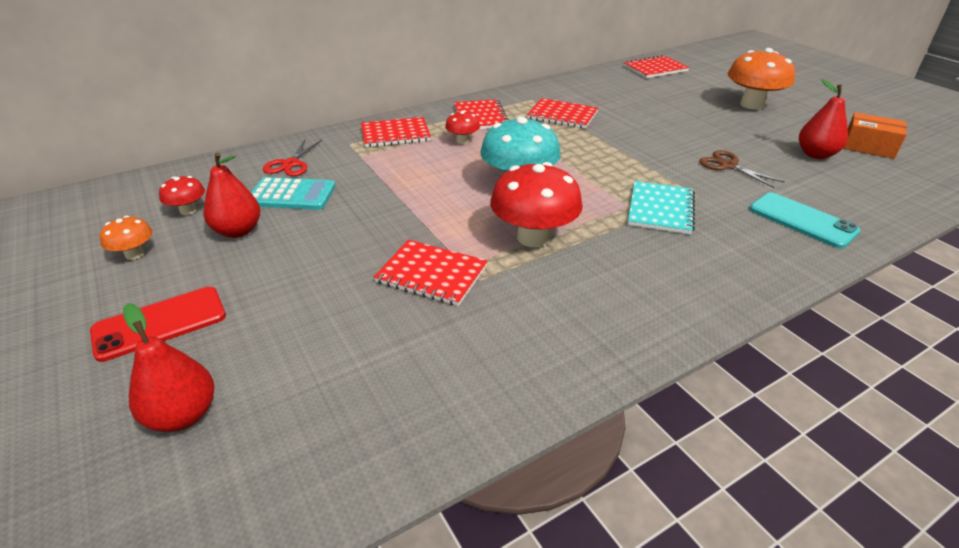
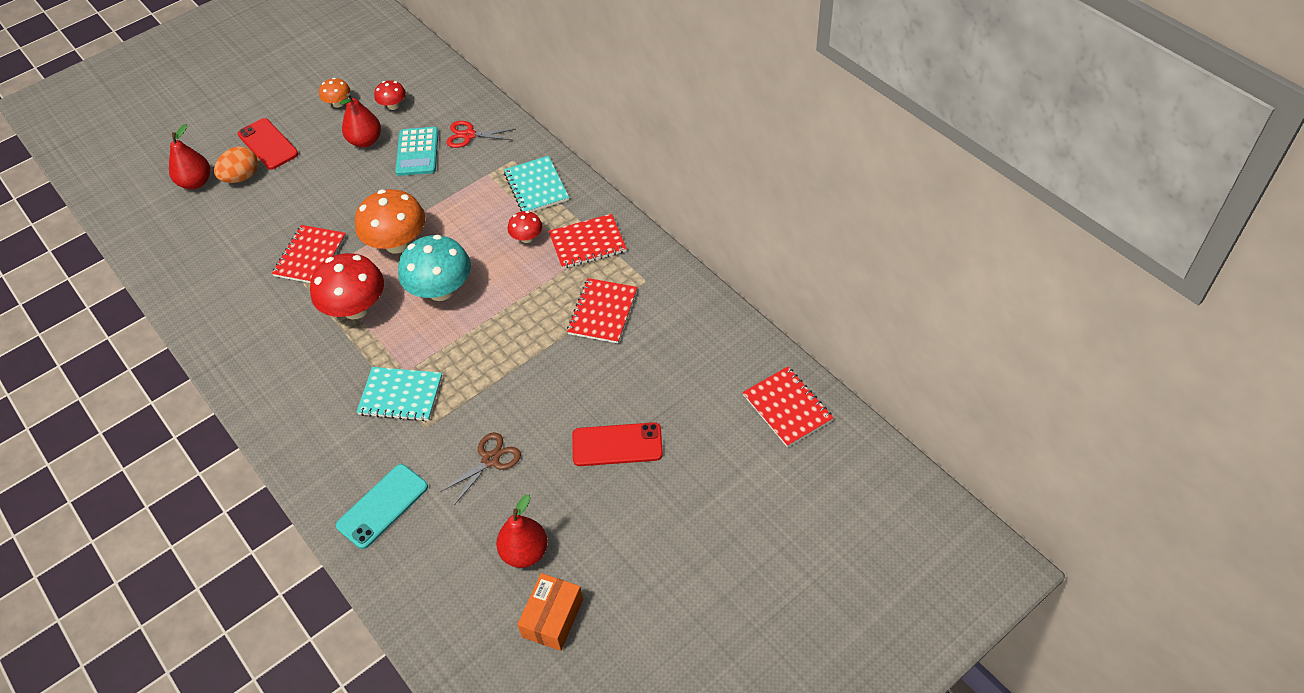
camera: 85 degrees right, 15 degrees up
red notebook [361,117,431,147] -> turquoise notebook [504,156,569,212]
orange mushroom [728,48,795,110] -> orange mushroom moved to [355,189,425,253]
none -> orange egg [214,146,258,183]
none -> red phone [572,422,663,466]

